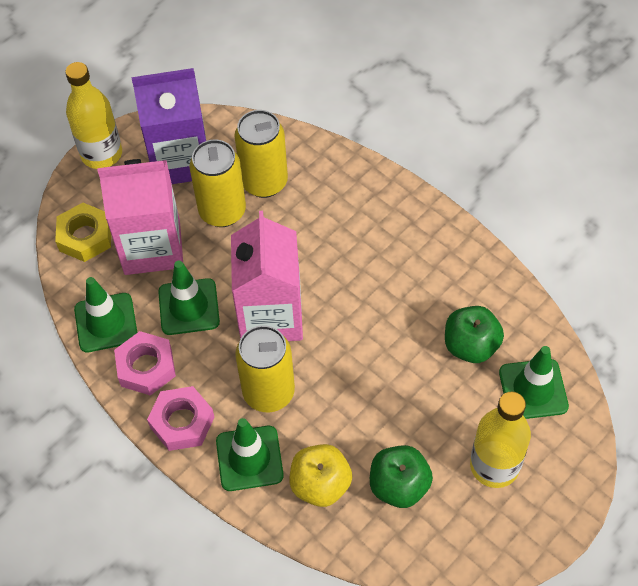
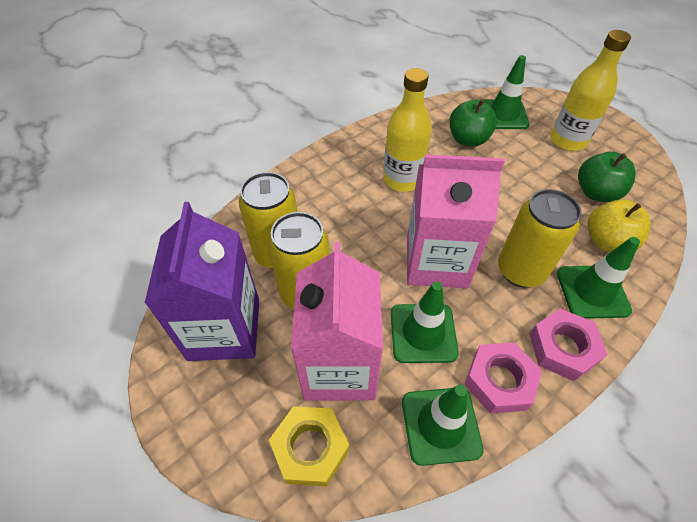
camera: 85 degrees left, 5 degrees down
yellow bottle [65,62,122,169] -> yellow bottle moved to [383,68,432,192]

